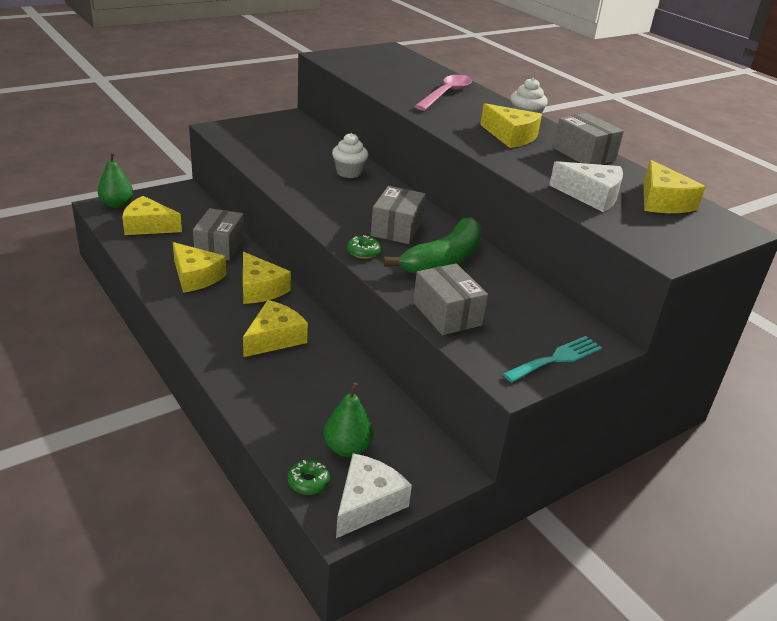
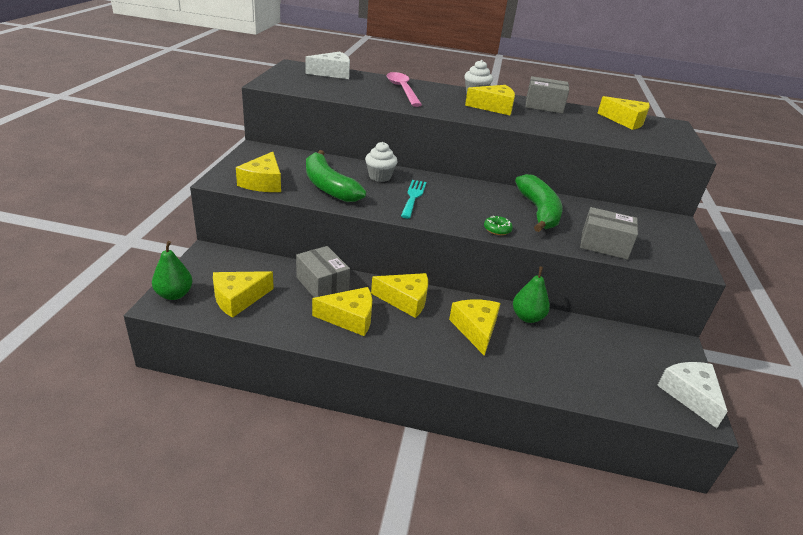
camera: 45 degrees left, 0 degrees up
green donut [288,460,330,495] -> none
green pear [324,382,374,457] -> green pear moved to [513,267,550,323]
grey box [371,186,426,244] -> none
turquoise fork [503,336,602,383] -> turquoise fork moved to [401,180,427,219]
white cheese [549,161,623,212] -> white cheese moved to [305,51,350,79]
none -> yellow cheese [236,152,281,192]
none -> green banana [306,150,366,202]

